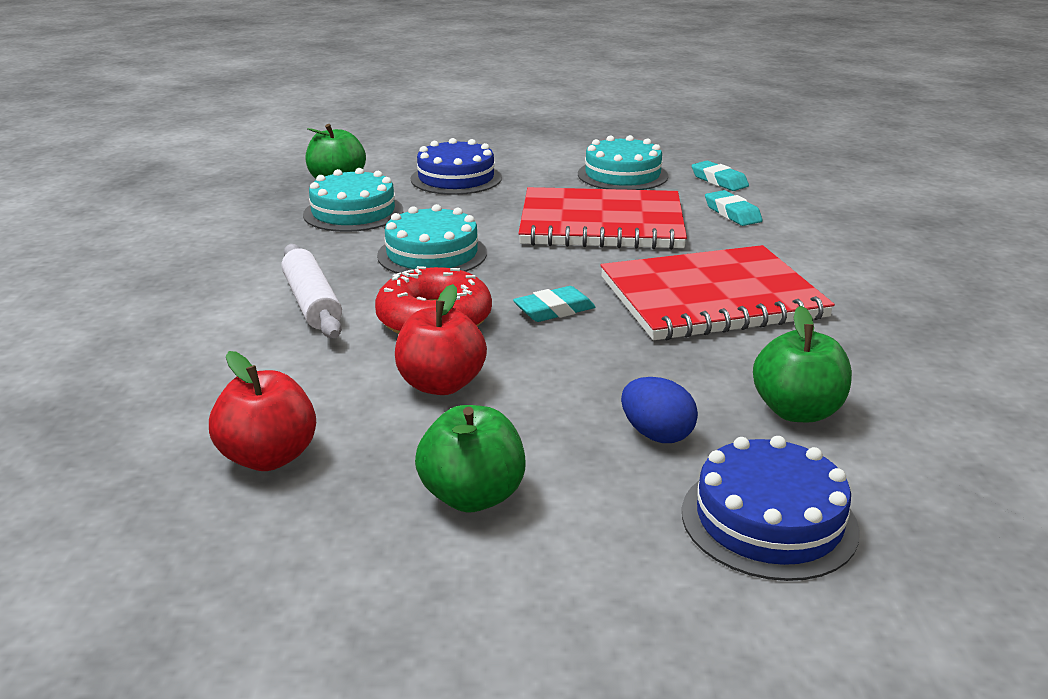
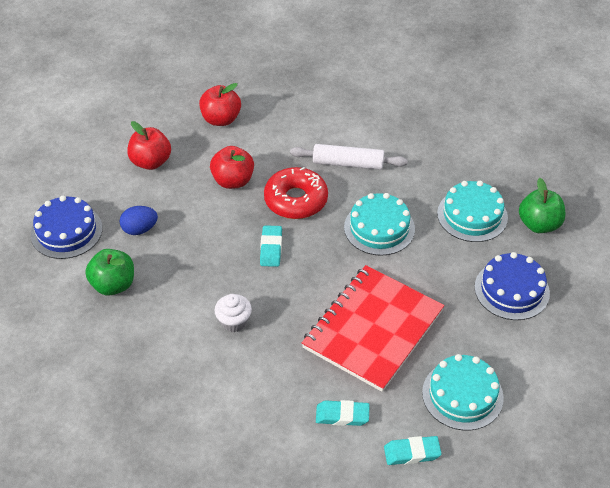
camera: 120 degrees right, 20 degrees up
green apple [415,405,526,512] -> red apple [128,121,171,170]
red notebook [600,245,835,340] -> white cupcake [214,294,252,332]

